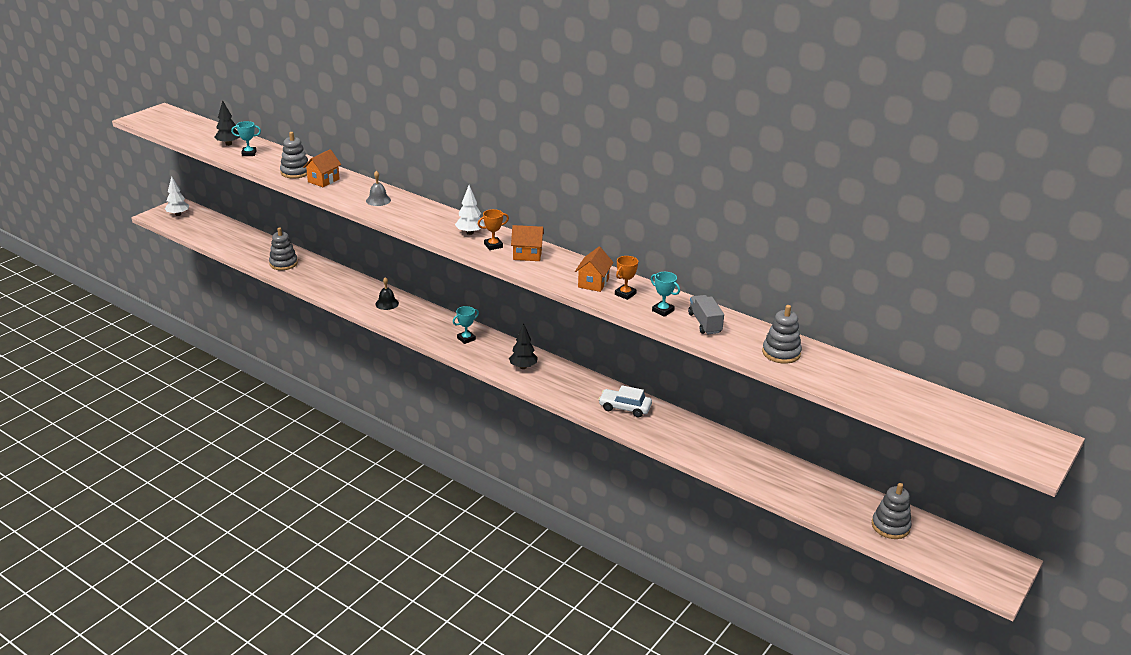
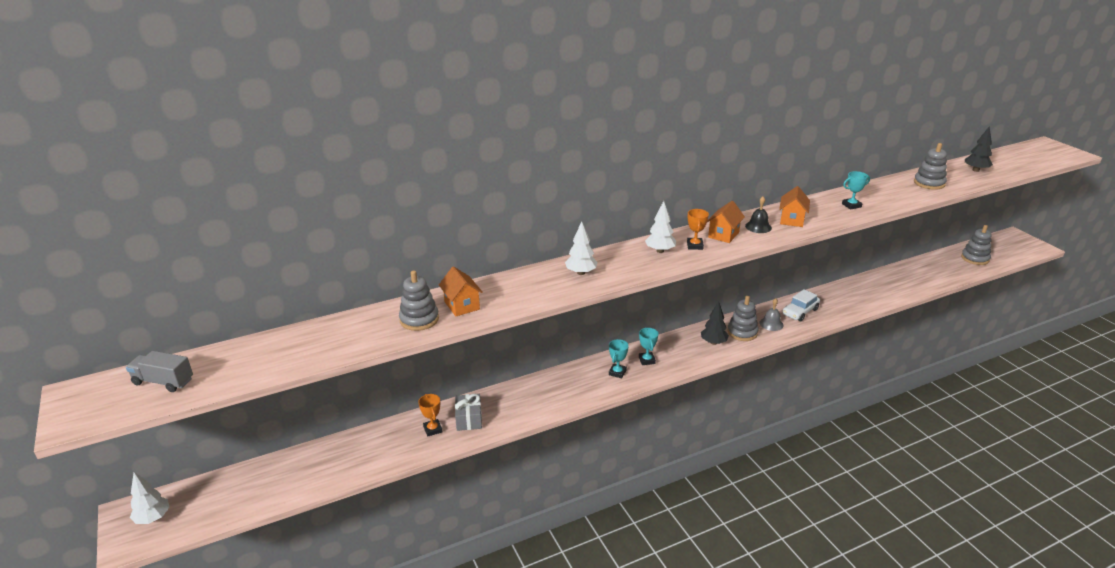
camera: 60 degrees left, 0 degrees up
black tree [214,100,240,146] -> black tree moved to [965,126,993,172]
turquoise trophy [231,121,261,156] -> turquoise trophy moved to [609,339,629,378]
grey stacking toy [269,227,298,270] -> grey stacking toy moved to [727,296,758,341]
grey bell [366,171,391,206] -> grey bell moved to [760,298,784,331]
black bell [375,277,399,310] -> black bell moved to [745,197,772,233]
orange house [575,247,614,292] -> orange house turned 60 degrees clockwise [779,186,810,227]
orange trophy [615,256,638,300] -> orange trophy moved to [418,394,443,436]
grey truck [688,295,724,334] -> grey truck moved to [126,351,193,392]
none -> grey gift [455,394,482,431]
none -> white tree [565,221,598,275]

